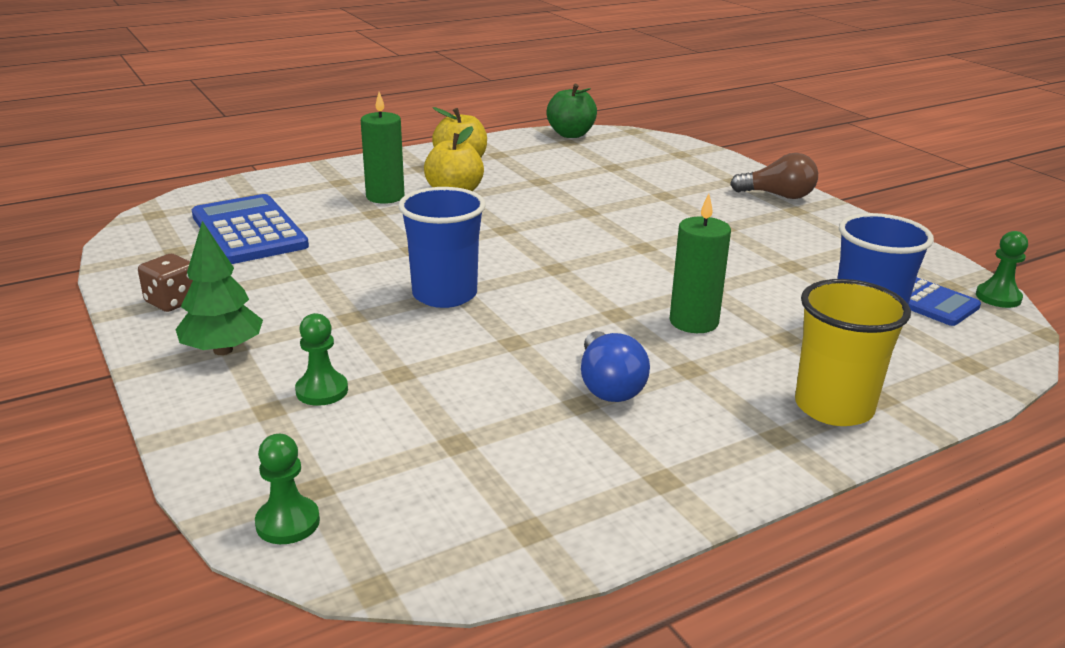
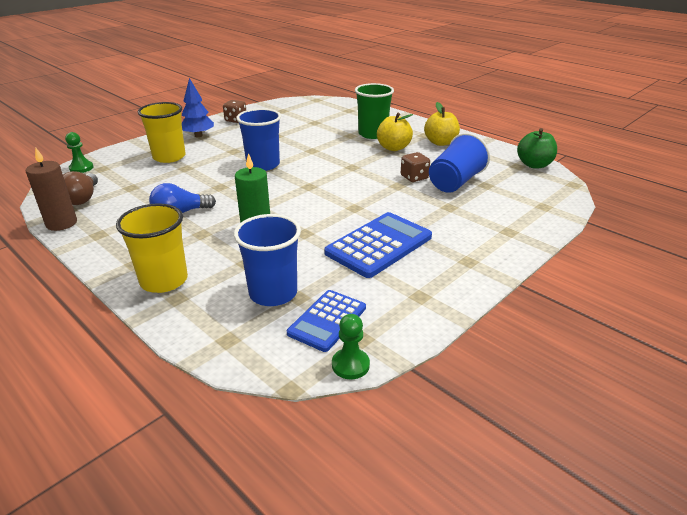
camera: 75 degrees right, 5 degrees up
green tree [176,221,263,355] -> blue tree [182,78,214,137]
blue calculator [192,194,309,264] -> blue calculator moved to [324,212,432,278]
green pawn [295,313,348,406] -> yellow cup [138,102,186,163]
green candle [361,92,405,204] -> green cup [355,83,394,139]
brown light bulb [730,153,818,199] -> brown light bulb moved to [63,171,98,205]
none -> brown candle [26,147,77,231]
none -> brown dice [401,152,430,182]
none -> blue cup [429,133,490,193]

